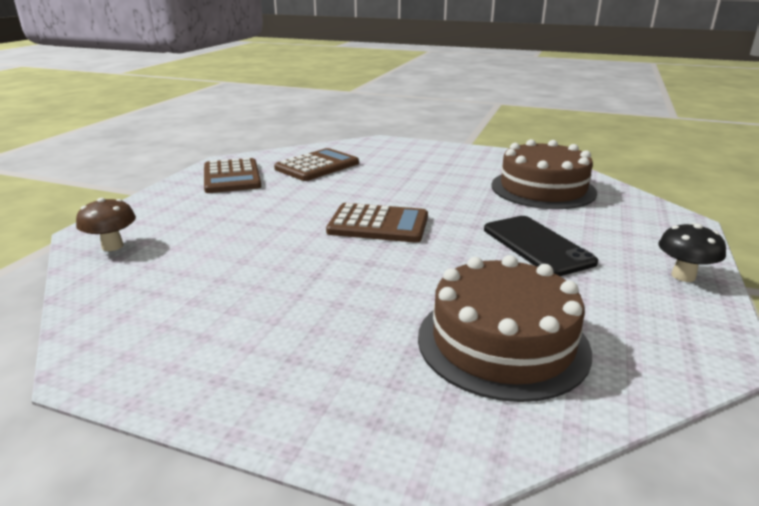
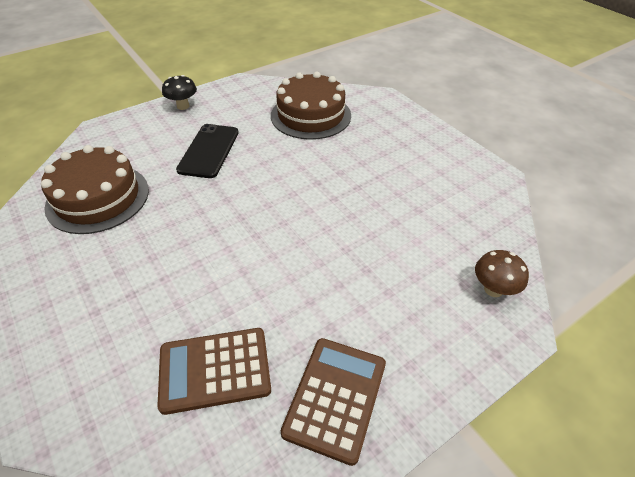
camera: 145 degrees left, 20 degrees up
brown calculator [326,203,428,242] -> none

